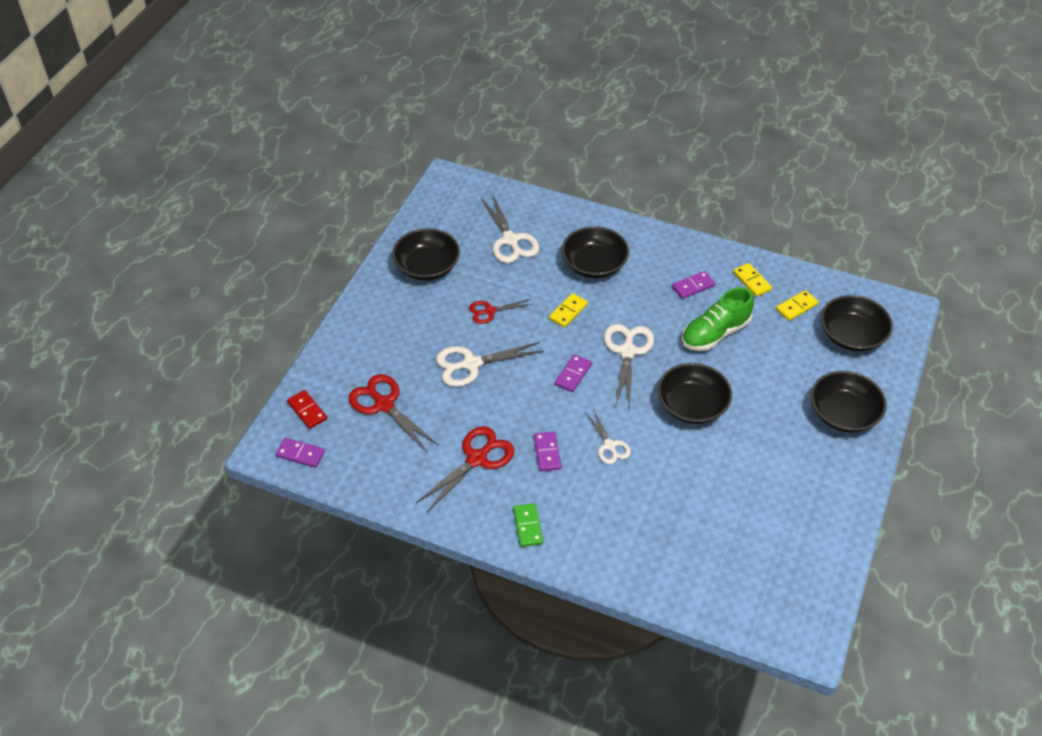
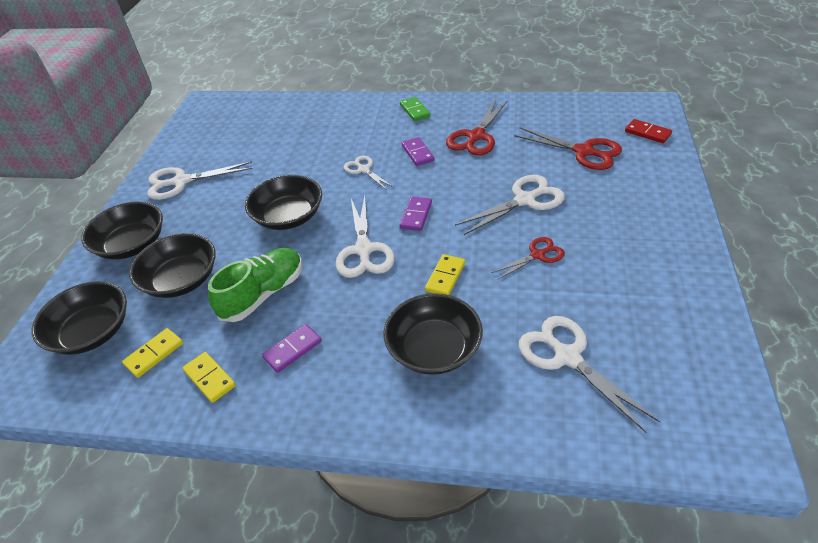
camera: 170 degrees right, 5 degrees down
purple domino [276,438,325,468] -> none
black bowl [392,228,460,280] -> black bowl moved to [129,233,216,298]
none -> white scissors [147,161,253,200]

